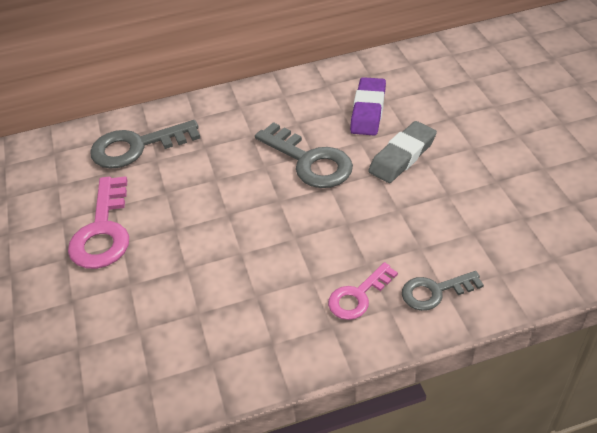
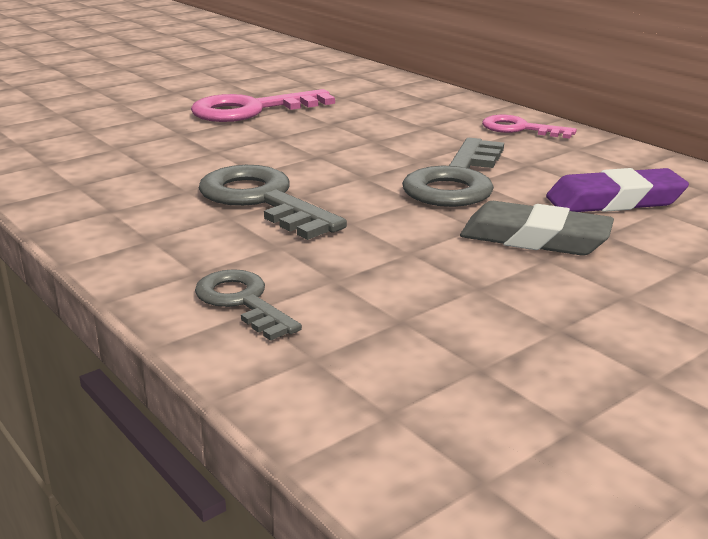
camera: 65 degrees right, 20 degrees down
grey key [90,120,200,169] -> grey key moved to [198,165,347,240]
pink key [328,262,398,320] -> pink key moved to [482,115,577,139]

